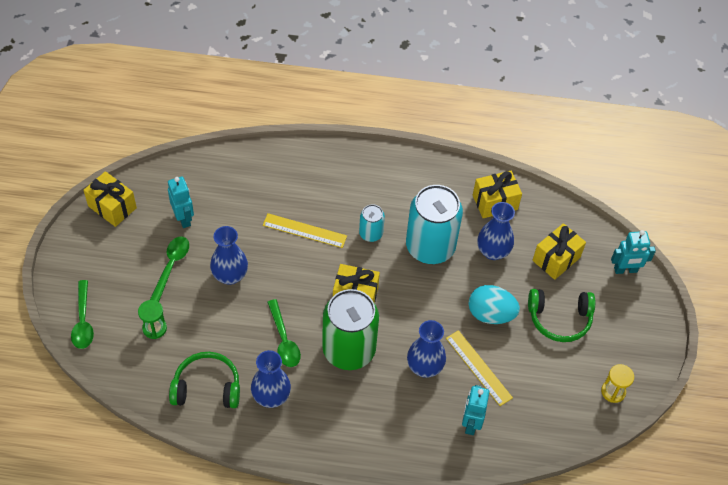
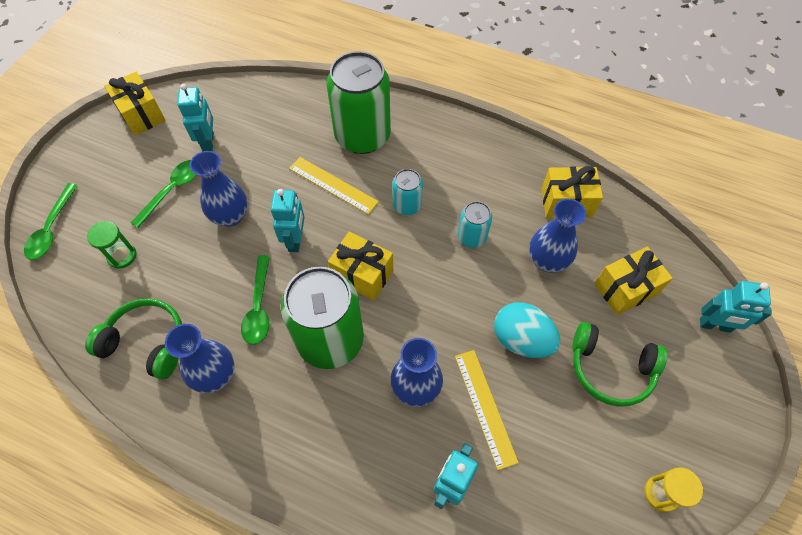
camera: 20 degrees right, 5 degrees up
turquoise can [406,185,463,264] -> turquoise can [458,201,492,248], size x0.48
none -> turquoise robot [270,189,305,252]
none -> green can [327,51,391,154]

